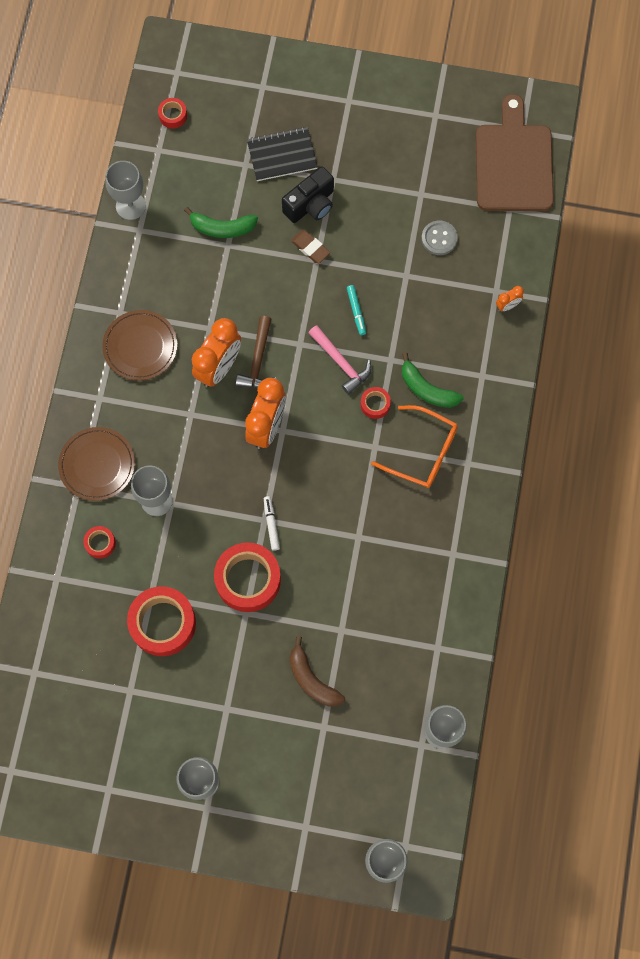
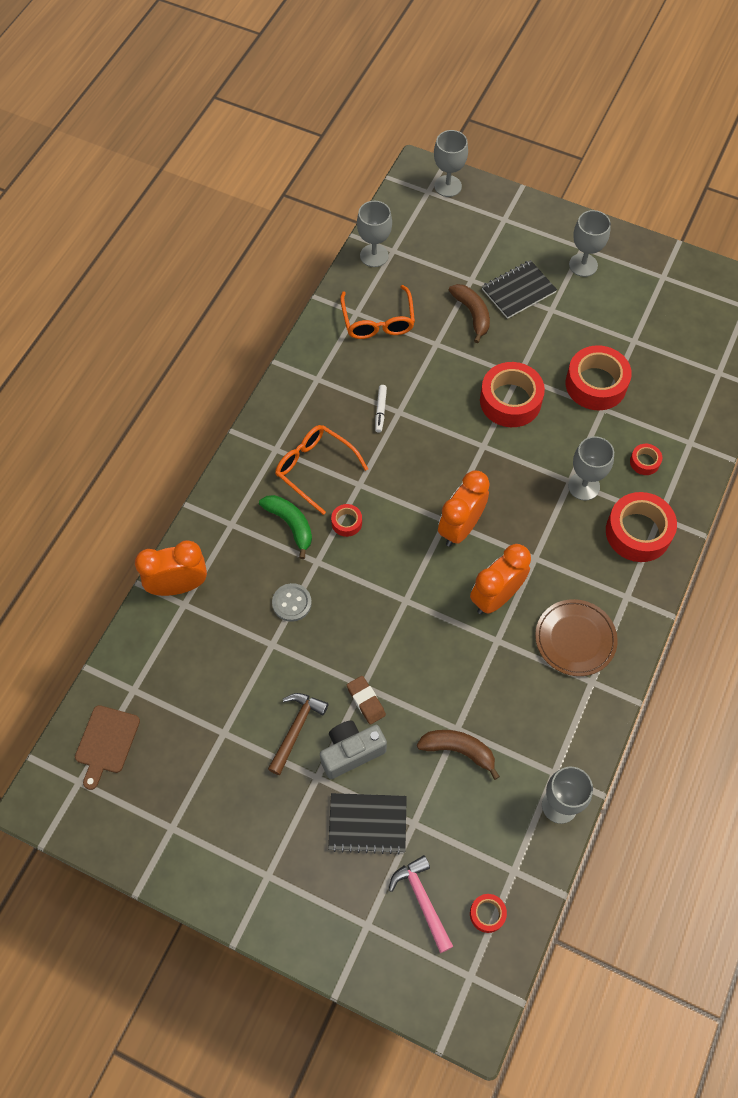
camera: 165 degrees left, 10 degrees down
brown plate [58,427,135,501] -> red tape [606,492,677,562]
green banana [184,207,258,238] -> brown banana [417,730,500,780]
brown hammer [236,316,277,388] -> brown hammer moved to [268,693,328,775]
white marker [264,496,280,551] -> white marker moved to [375,385,387,433]
black camera [282,166,334,223] -> grey camera [320,721,387,779]
pink hammer [309,325,371,394] -> pink hammer moved to [389,855,453,953]
turquoise marker [347,285,366,335] -> none
grey button [422,221,458,255] -> grey button moved to [272,583,312,622]
brown cutting board [476,94,554,211] -> brown cutting board [75,705,140,790], size x0.55
orange clock [496,286,524,312] -> orange clock [135,540,207,596], size x2.19
none -> orange glasses [340,285,415,339]
none -> black notebook [482,260,557,319]

